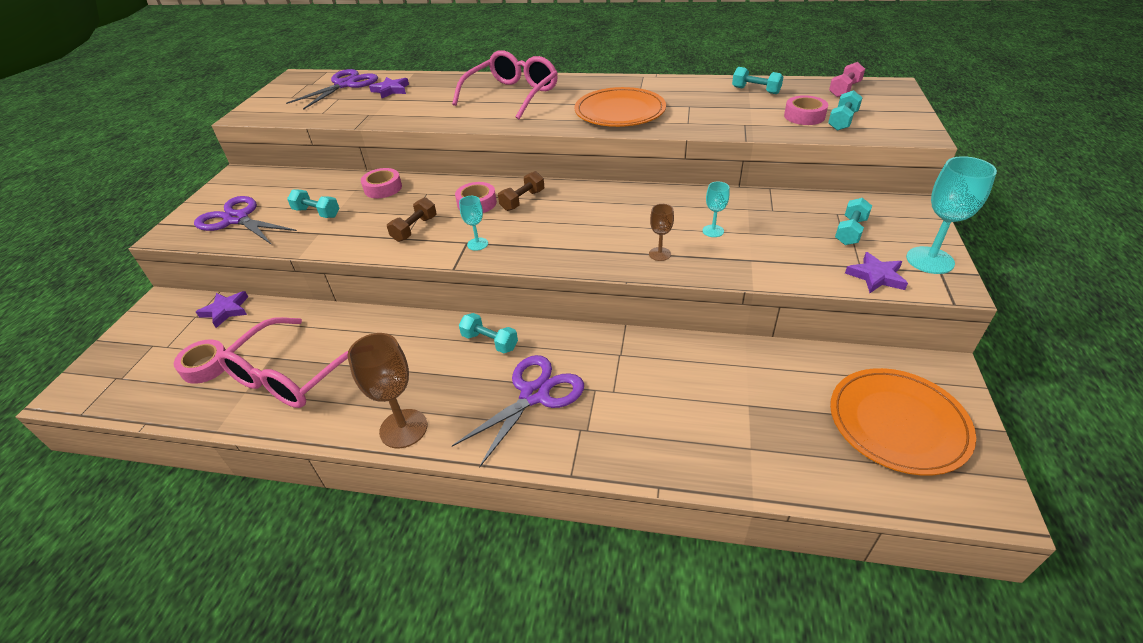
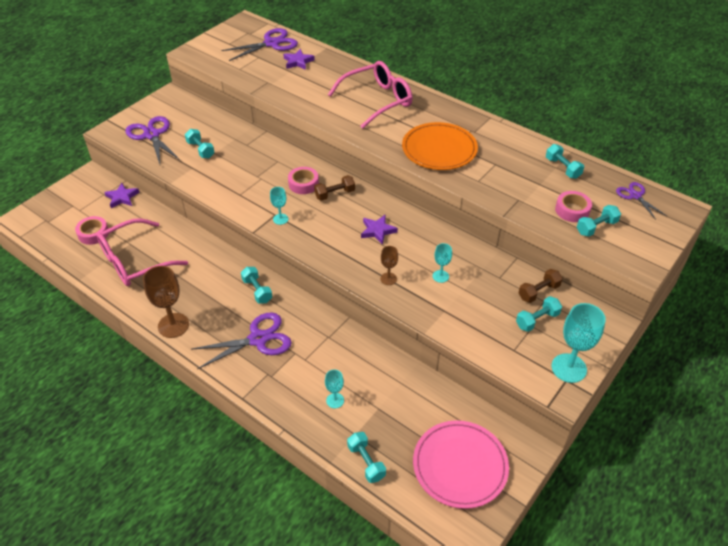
camera: 25 degrees right, 5 degrees up
pink tape [361,168,402,198] -> none
brown dumbbell [387,197,436,242] -> brown dumbbell moved to [519,269,563,303]
pink dumbbell [829,62,865,97] -> purple scissors [616,182,667,220]
orange plate [830,368,976,476] -> pink plate [413,420,509,509]
purple star [845,252,908,293] -> purple star moved to [361,215,398,245]
none -> turquoise goblet [325,370,344,408]
none -> turquoise dumbbell [347,432,386,483]

